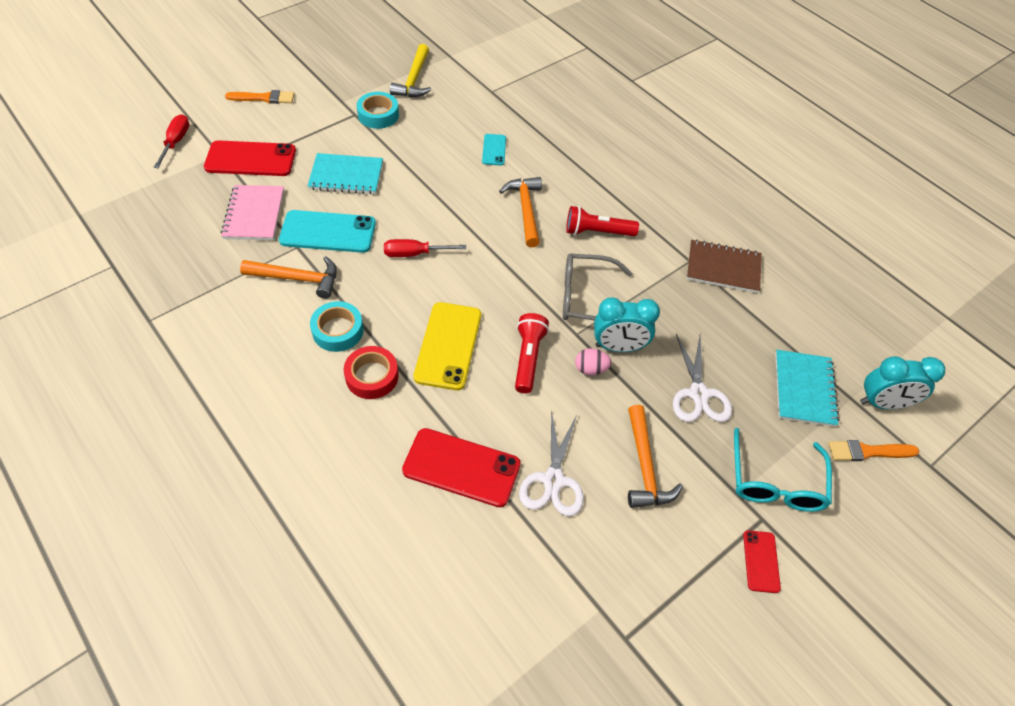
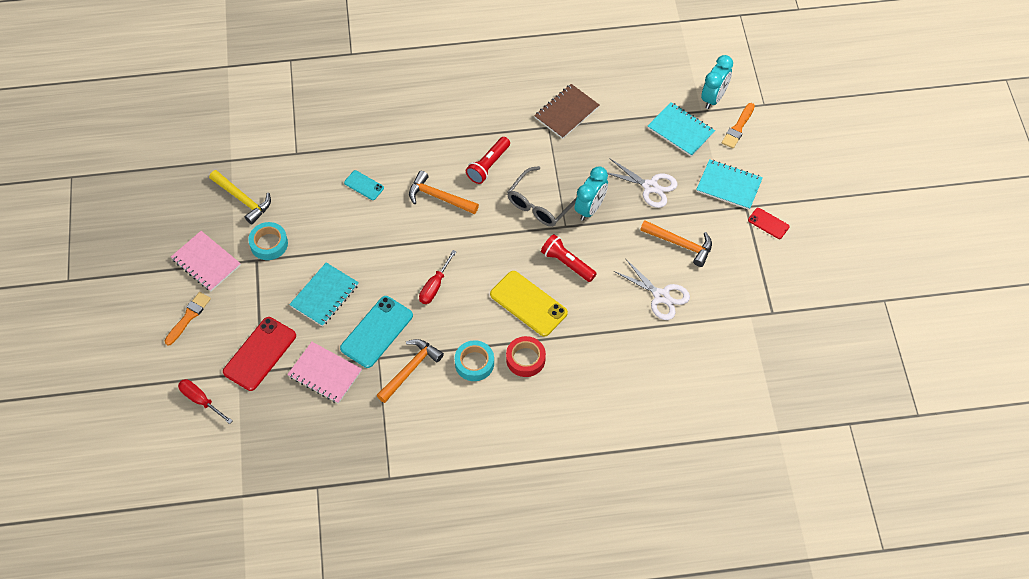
camera: 55 degrees left, 5 degrees up
red phone [402,428,521,507] -> none
pink egg [575,349,611,375] -> none
turquoise glasses [734,428,832,512] -> turquoise notebook [696,159,763,210]
none -> pink notebook [171,231,241,291]

